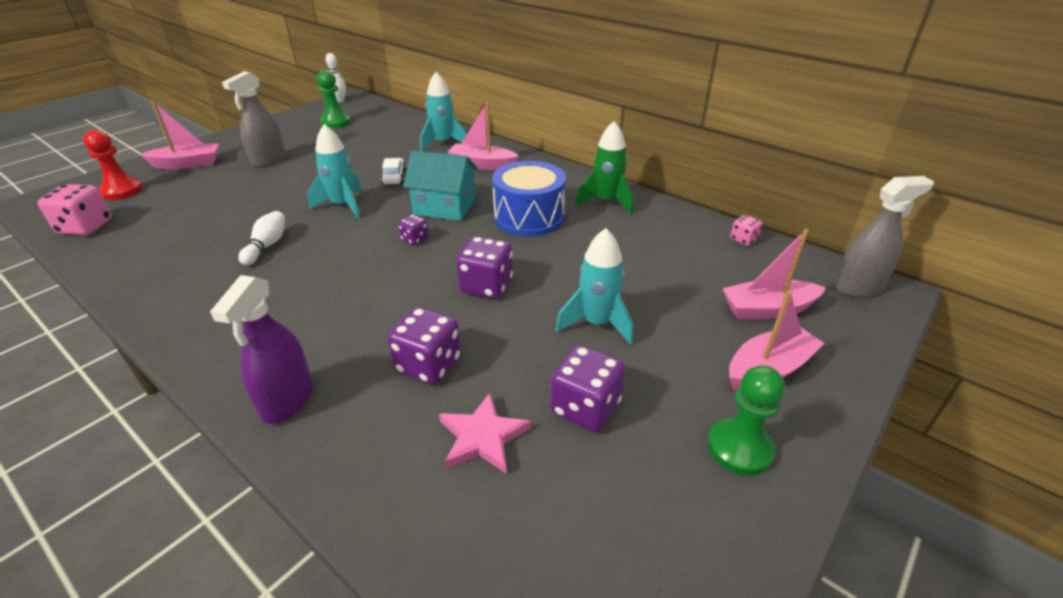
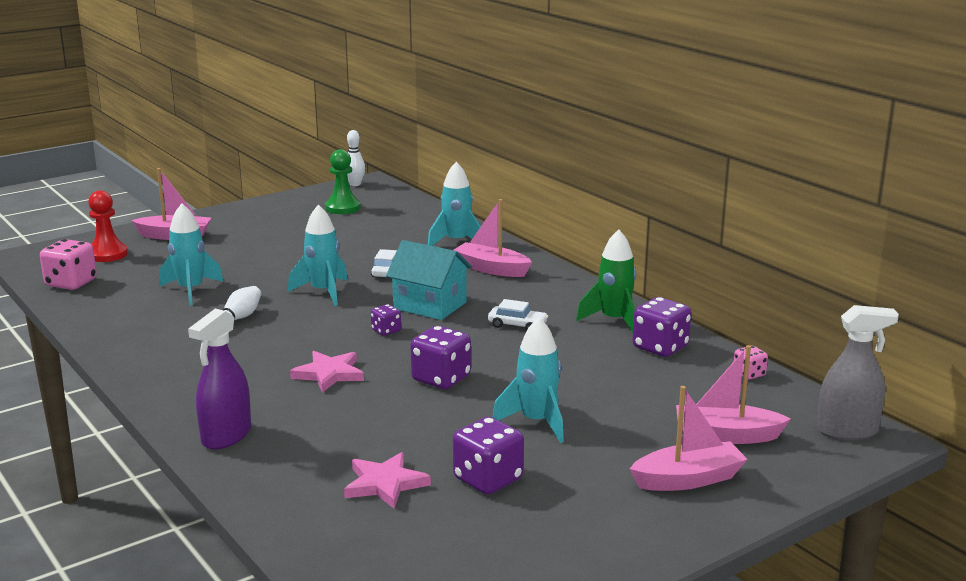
camera: 15 degrees right, 15 degrees down
grey spray bottle [222,71,286,167] -> none
purple dice [388,307,461,385] -> purple dice moved to [632,297,692,357]
blue drum [492,161,566,236] -> white car [488,299,548,330]
green pawn [708,365,785,475] -> none
none -> turquoise rocket [159,204,224,305]
none -> pink star [290,351,364,393]

